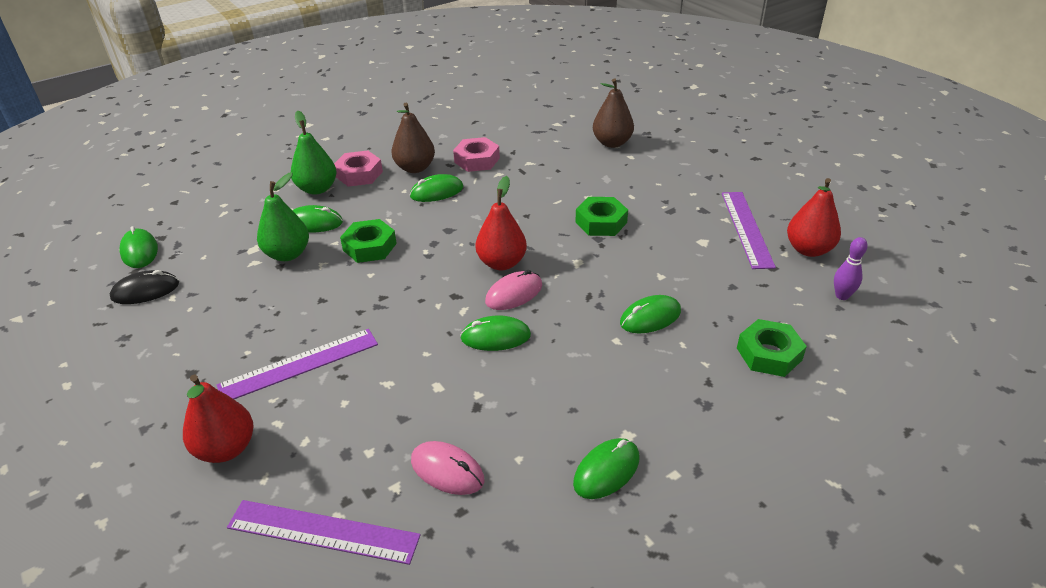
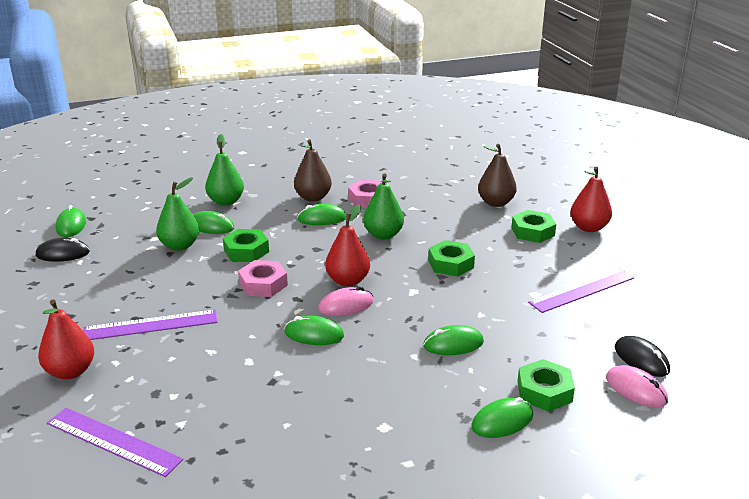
camera: 15 degrees right, 10 degrees down
pink nut [334,151,383,187] -> pink nut moved to [238,260,288,297]
pink mouse [411,441,484,495] -> pink mouse moved to [606,365,668,407]
green mouse [573,438,640,499] -> green mouse moved to [471,397,533,438]
purple ruler [722,192,776,269] -> purple ruler turned 45 degrees clockwise [528,268,634,313]
red pear [787,178,841,257] -> red pear moved to [571,166,612,232]
purple bowling pin [834,237,868,300] -> black mouse [615,336,670,377]
none -> green pear [363,173,404,240]
none -> green nut [511,210,556,243]

